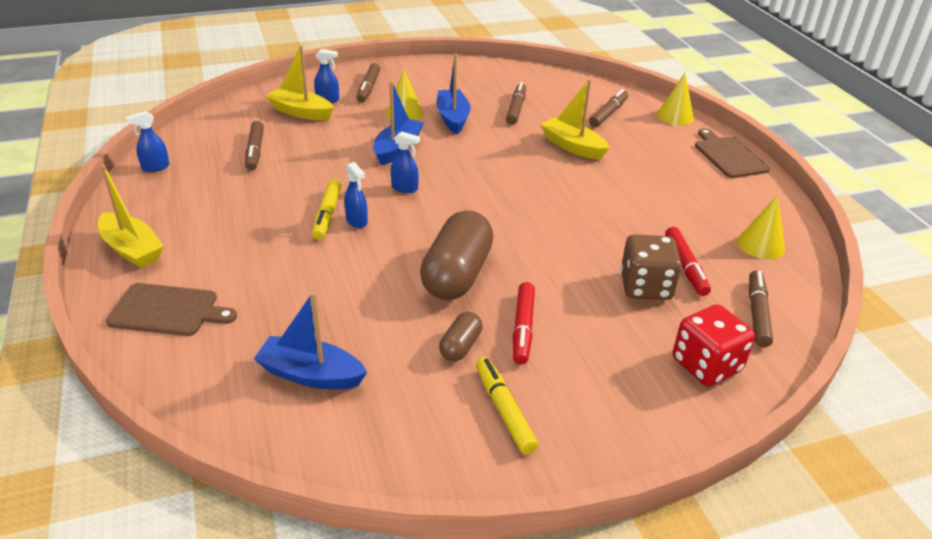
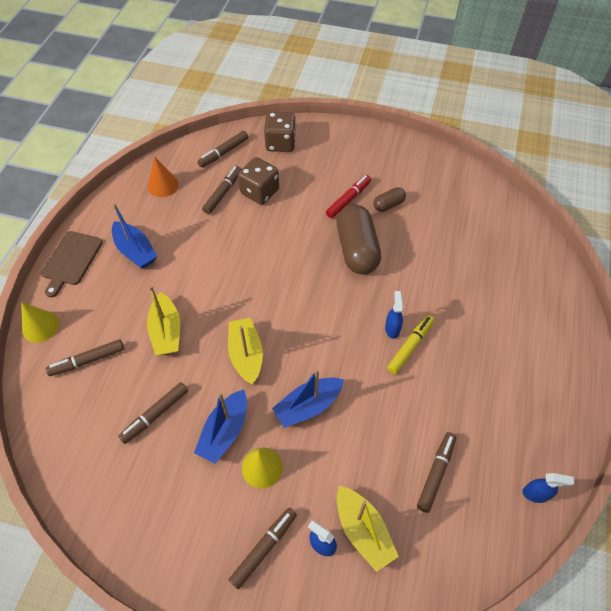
camera: 145 degrees left, 20 degrees up
yellow boat [98,165,164,268] -> yellow boat moved to [228,318,263,384]
brown cutting board [106,283,237,336] -> none
blue boat [254,292,367,389] -> blue boat moved to [112,203,157,269]
blue spray bottle [391,131,420,193] -> none
brown capsule [420,210,493,300] -> brown capsule turned 60 degrees counterclockwise [337,205,381,274]
yellow marker [476,357,538,454] -> none
red marker [665,227,711,296] -> brown marker [202,166,241,214]
red dice [673,304,755,387] -> brown dice [264,112,296,152]
yellow cone [737,195,785,259] -> orange cone [148,156,179,197]

